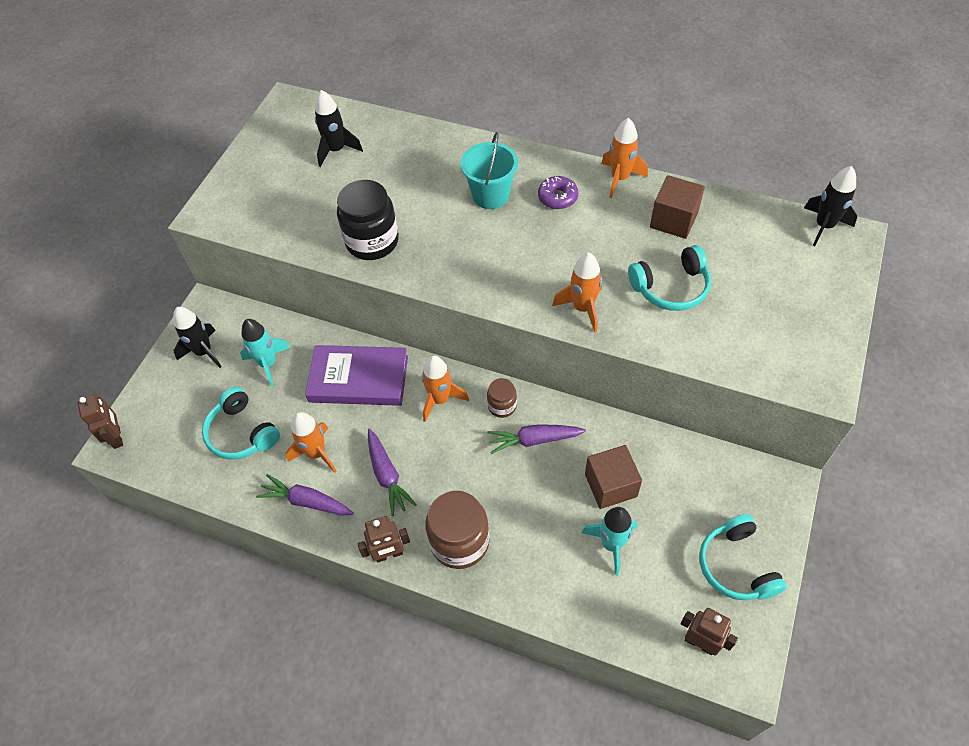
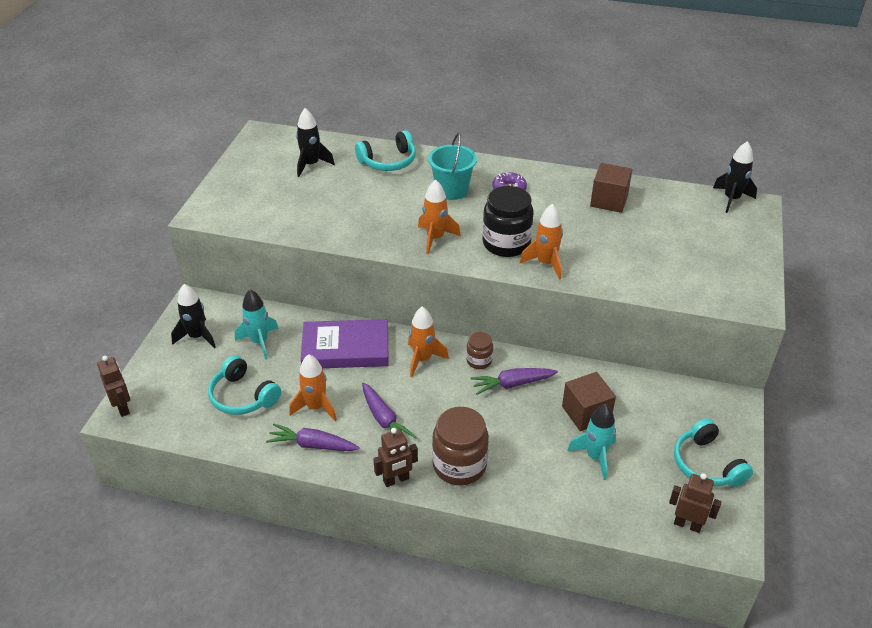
camera: 10 degrees left, 15 degrees down
black jar [337,180,399,260] -> black jar moved to [482,186,534,257]
orange rocket [601,118,648,198] -> orange rocket moved to [418,179,461,254]
turquoise headphones [628,245,711,311] -> turquoise headphones moved to [355,130,416,171]

